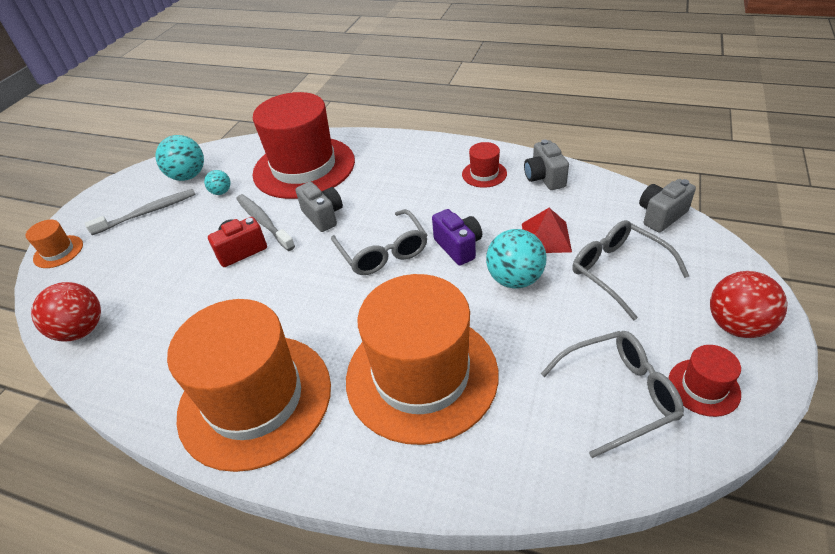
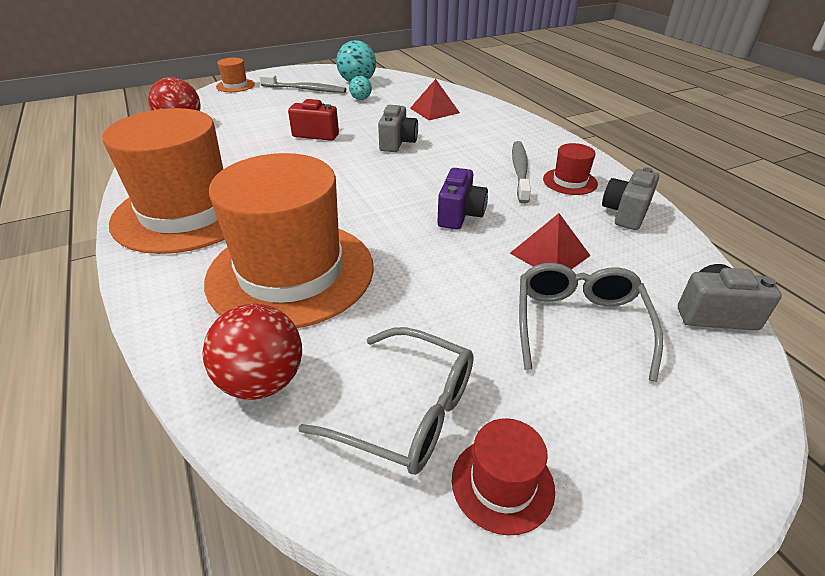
camera: 40 degrees right, 5 degrees down
grey toothbrush [236,194,295,251] -> grey toothbrush moved to [512,141,531,204]
red hat [252,92,355,199] -> red pyramid [410,79,460,120]
grey glasses [331,209,427,275] -> none
turquoise ball [486,229,547,289] -> none
red ball [710,271,788,338] -> red ball moved to [202,304,302,400]

